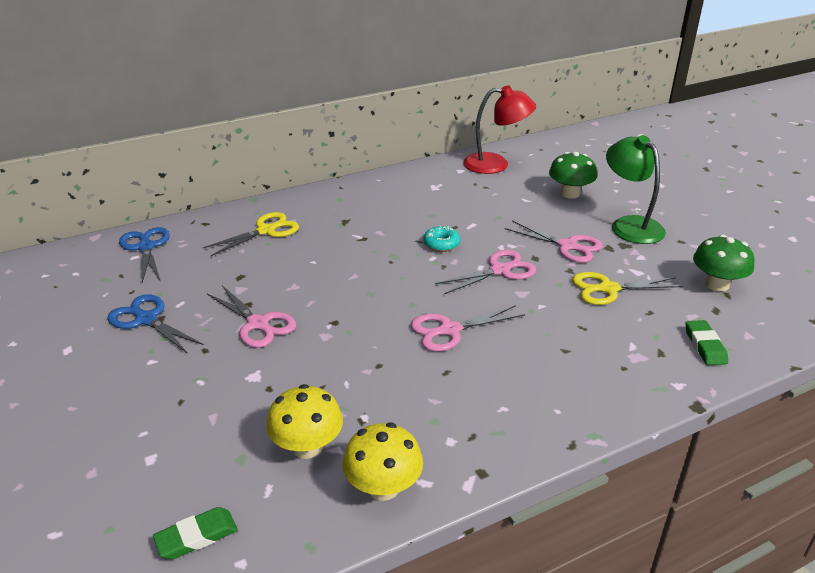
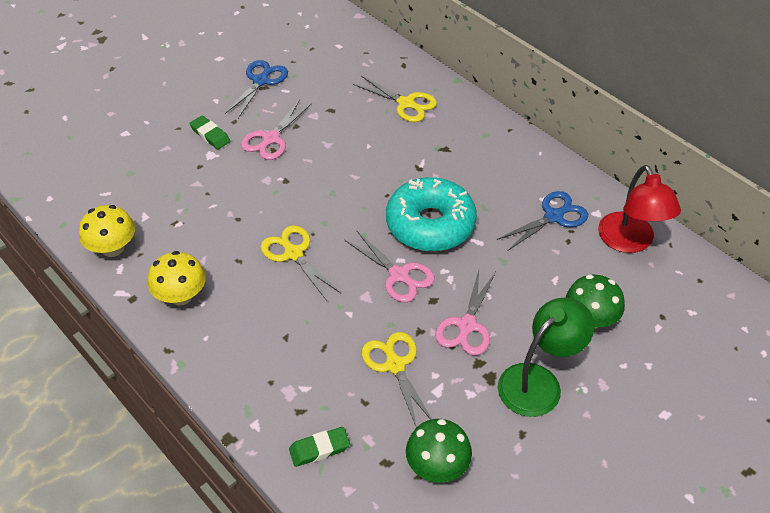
camera: 75 degrees right, 15 degrees up
blue scissors [119,227,170,283] -> blue scissors moved to [497,191,588,251]
green eraser [153,507,238,559] -> green eraser moved to [189,115,230,149]
yellow mushroom [266,384,343,459] -> yellow mushroom moved to [148,251,206,305]
pink scissors [411,305,525,352] -> yellow scissors [261,225,341,301]
turquoise donut [423,225,460,252] -> turquoise donut [386,177,477,252], size x2.39

